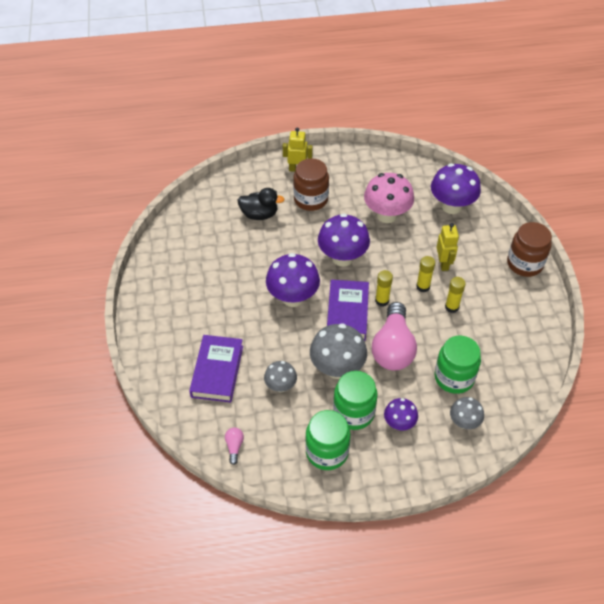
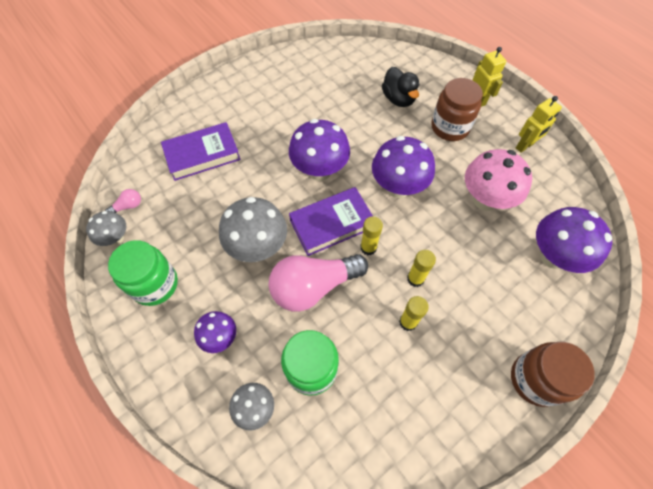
camera: 60 degrees right, 10 degrees up
grey mushroom [264,361,297,392] -> grey mushroom moved to [86,211,126,246]
green jar [333,371,378,430] -> none
yellow robot [437,223,459,271] -> yellow robot moved to [516,96,562,153]

